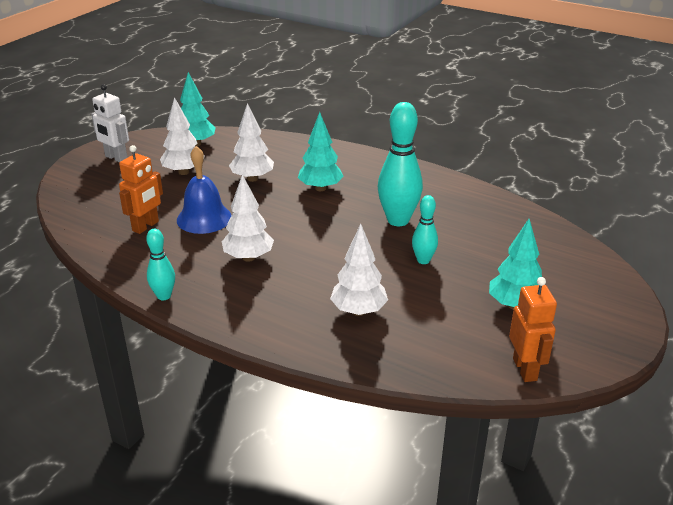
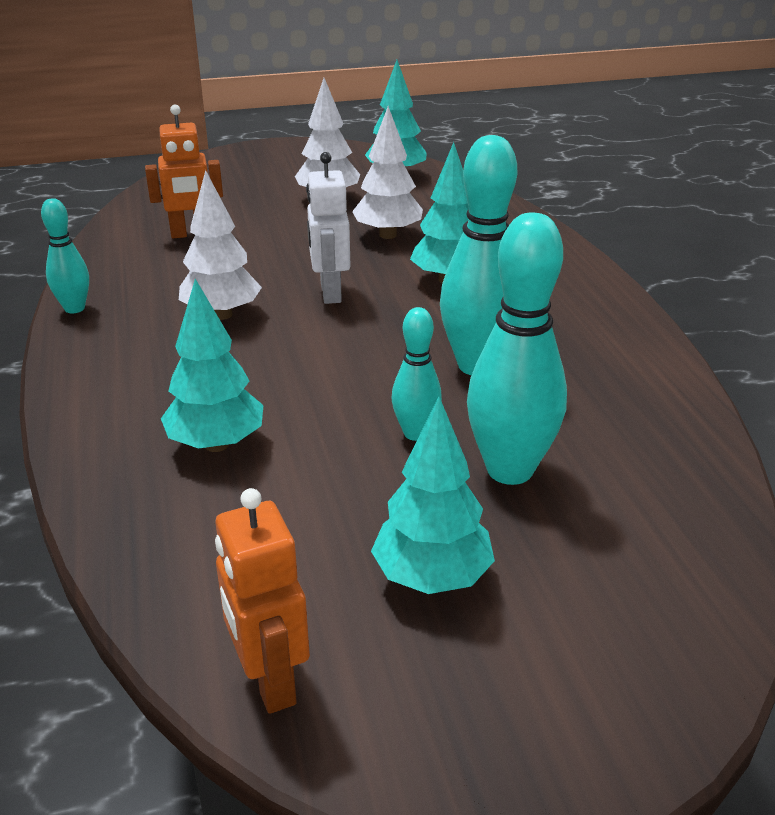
camera: 45 degrees right, 0 degrees up
white robot [91,84,129,163] -> white robot moved to [306,152,350,304]
blue bell [177,146,232,234] -> none
white tree [330,224,388,316] -> turquoise tree [161,279,264,452]
orange robot [509,277,557,382] -> orange robot turned 120 degrees clockwise [215,488,310,714]
none -> turquoise bowling pin [467,213,567,485]

